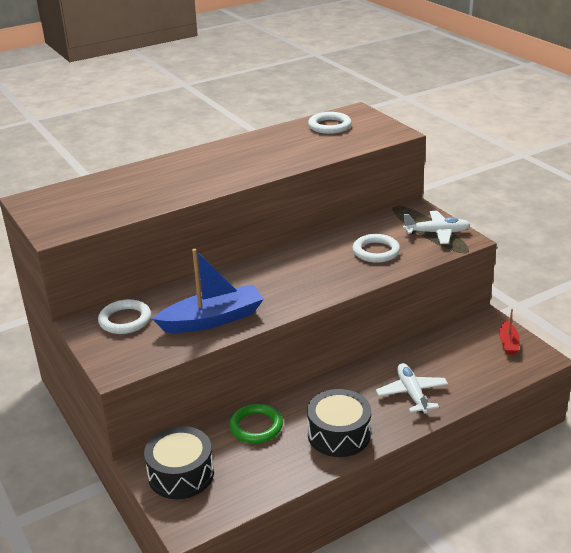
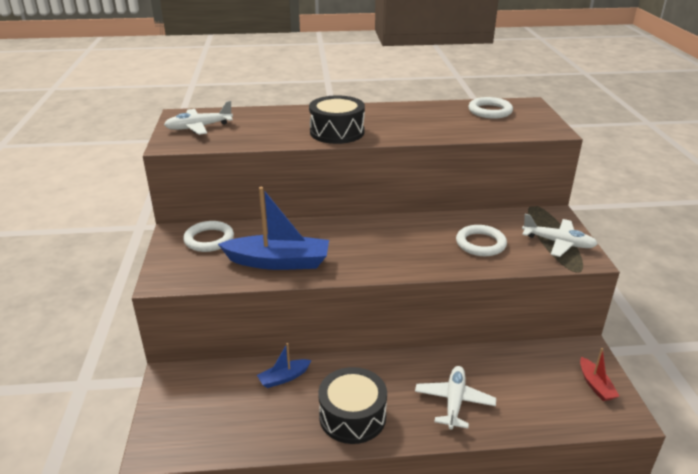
camera: 25 degrees right, 0 degrees up
black drum [144,426,214,499] -> black drum moved to [309,96,365,144]
green ring [229,404,283,444] -> blue boat [257,343,312,388]
red boat [499,309,520,355] -> red boat turned 45 degrees counterclockwise [580,348,619,401]
none -> white plane [164,101,233,135]

